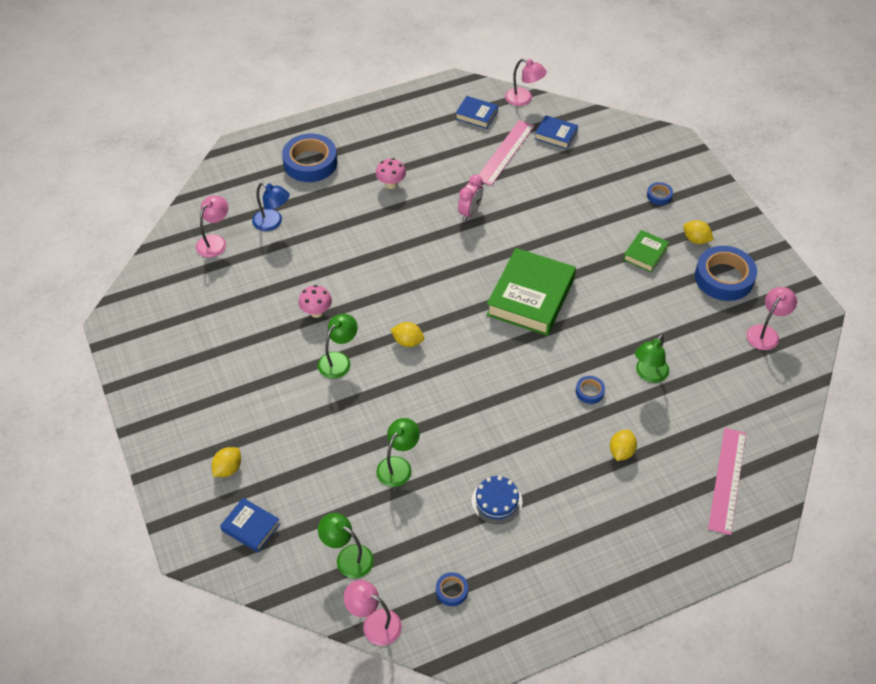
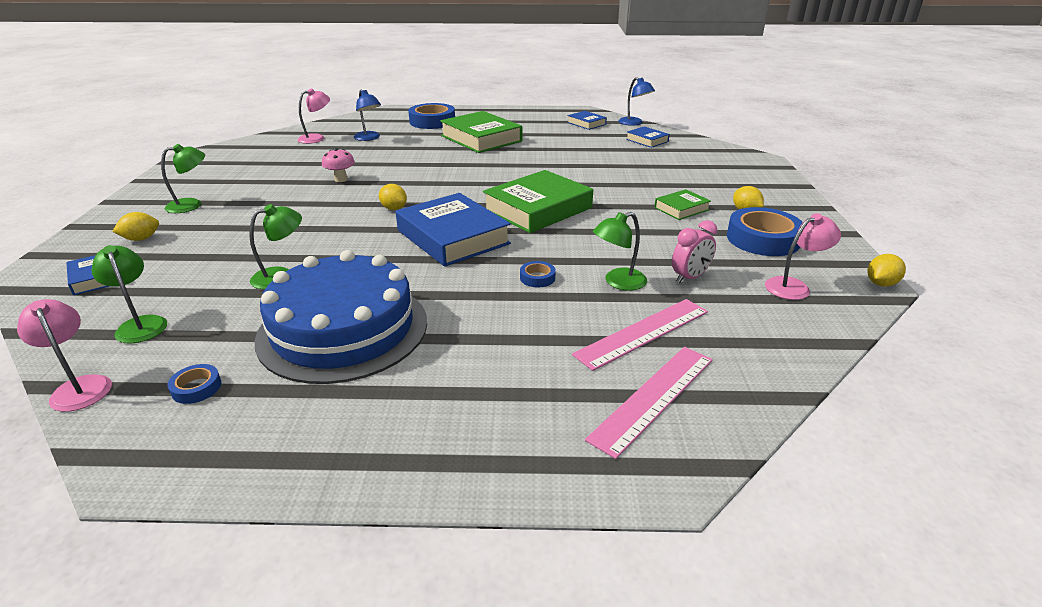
camera: 25 degrees right, 20 degrees down
green lamp [318,314,358,379] -> green lamp moved to [161,144,205,213]
pink mushroom [376,158,406,189] -> green book [440,111,522,153]
pink clock [458,175,483,221] -> pink clock moved to [672,220,717,283]
blue cake [472,476,523,524] -> blue cake [255,250,427,384], size x2.49
pink ruler [479,120,534,186] -> pink ruler moved to [572,299,708,371]
pink lamp [505,59,547,106] -> blue lamp [619,77,655,126]
yellow lemon [610,430,637,461] -> yellow lemon moved to [868,254,906,287]
blue tape [647,182,673,205] -> none
none -> blue book [396,193,511,267]

